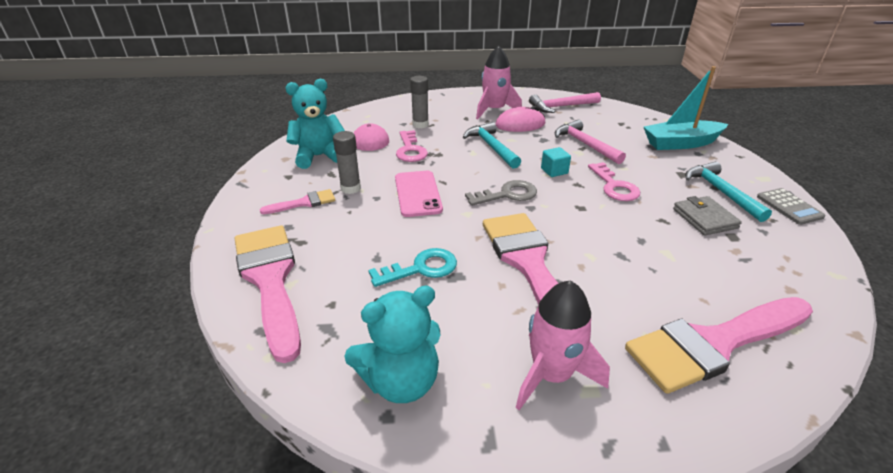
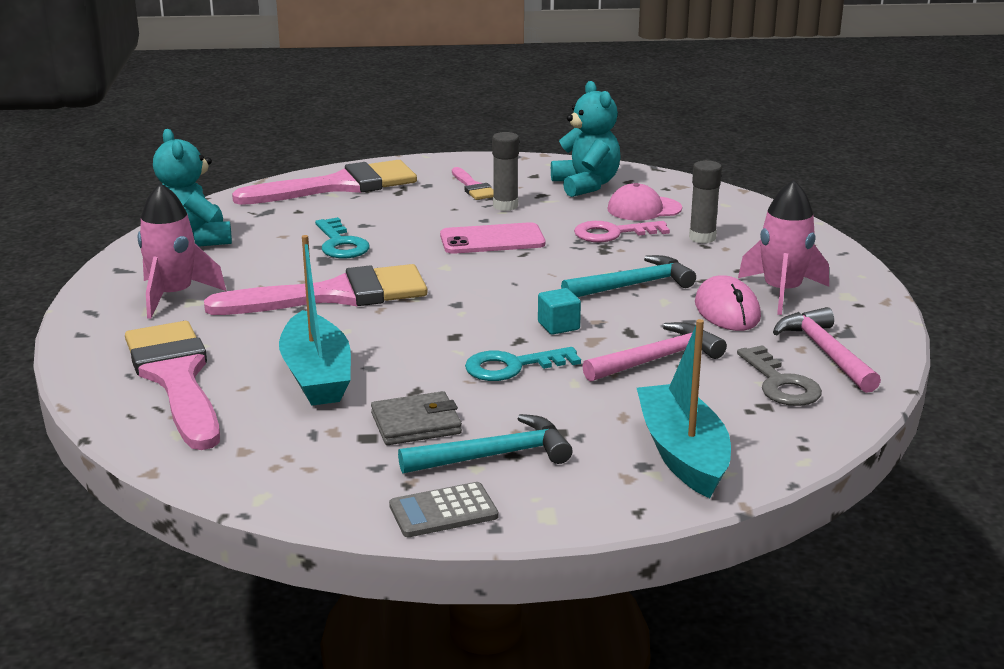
camera: 90 degrees right, 10 degrees down
grey key [465,180,537,206] -> grey key moved to [737,345,822,406]
pink key [588,162,640,201] -> turquoise key [465,347,581,381]
none -> turquoise boat [279,235,351,406]

